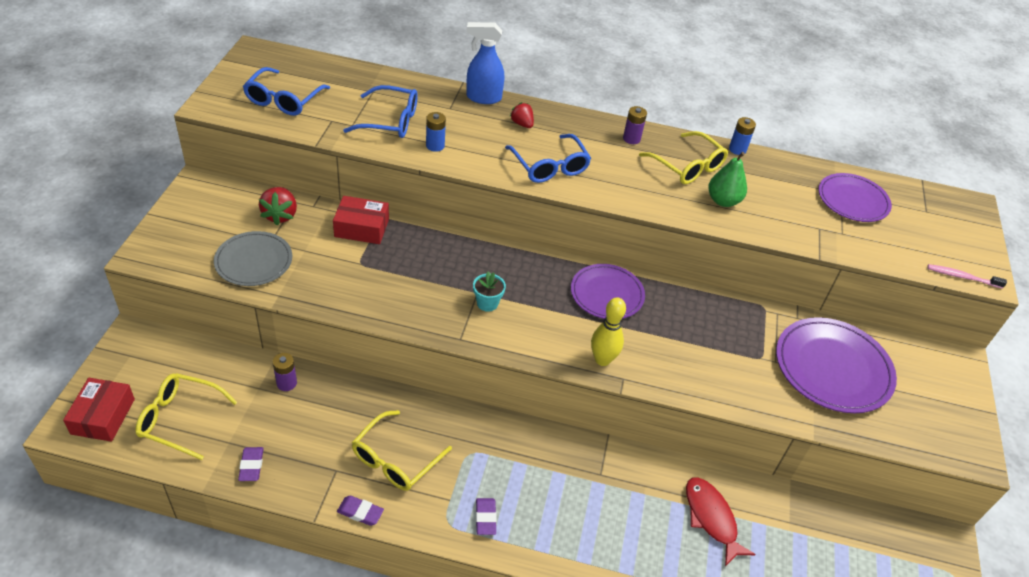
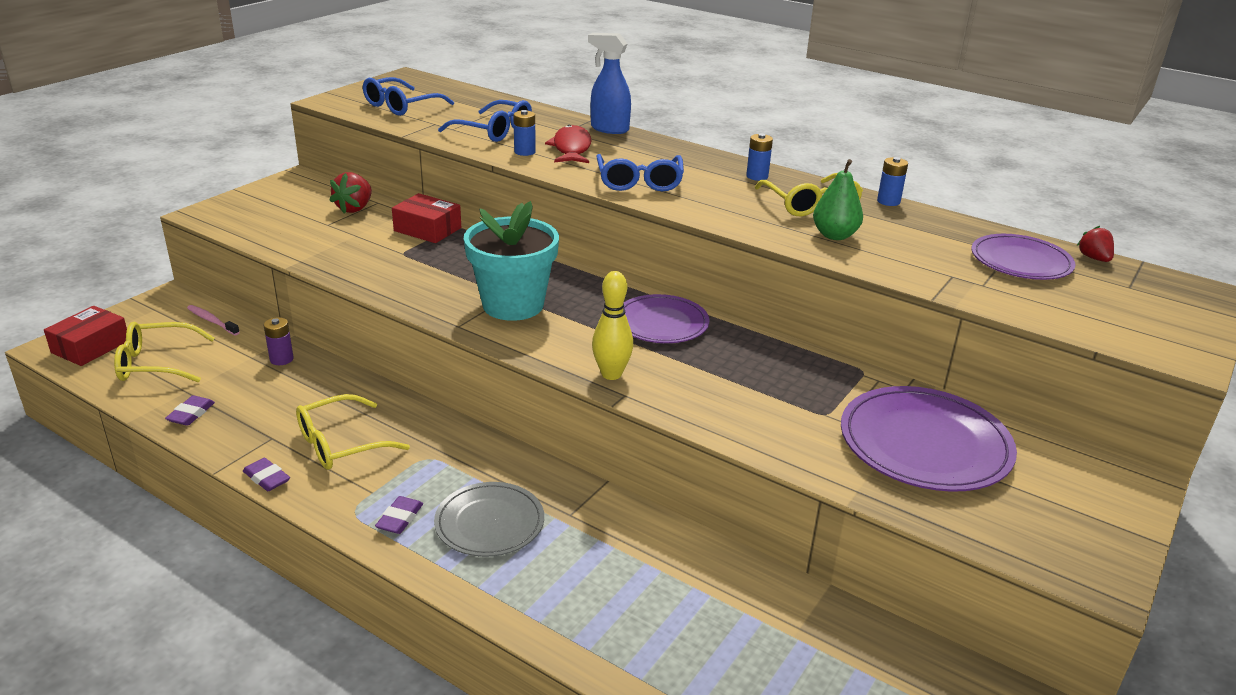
camera: 25 degrees right, 15 degrees down
yellow glasses [135,373,237,460] -> yellow glasses turned 45 degrees counterclockwise [114,322,215,383]
grey plate [214,231,292,286] -> grey plate moved to [434,482,544,557]
turquoise flower pot [473,271,506,312] -> turquoise flower pot [464,201,559,321], size x2.35
red strawberry [510,102,534,128] -> red strawberry moved to [1077,226,1114,262]
purple battery [623,106,647,144] -> blue battery [746,133,773,181]
red fish [686,477,756,566] -> red fish moved to [545,125,592,163]
pink toothbrush [927,264,1007,289] -> pink toothbrush moved to [187,305,240,335]

